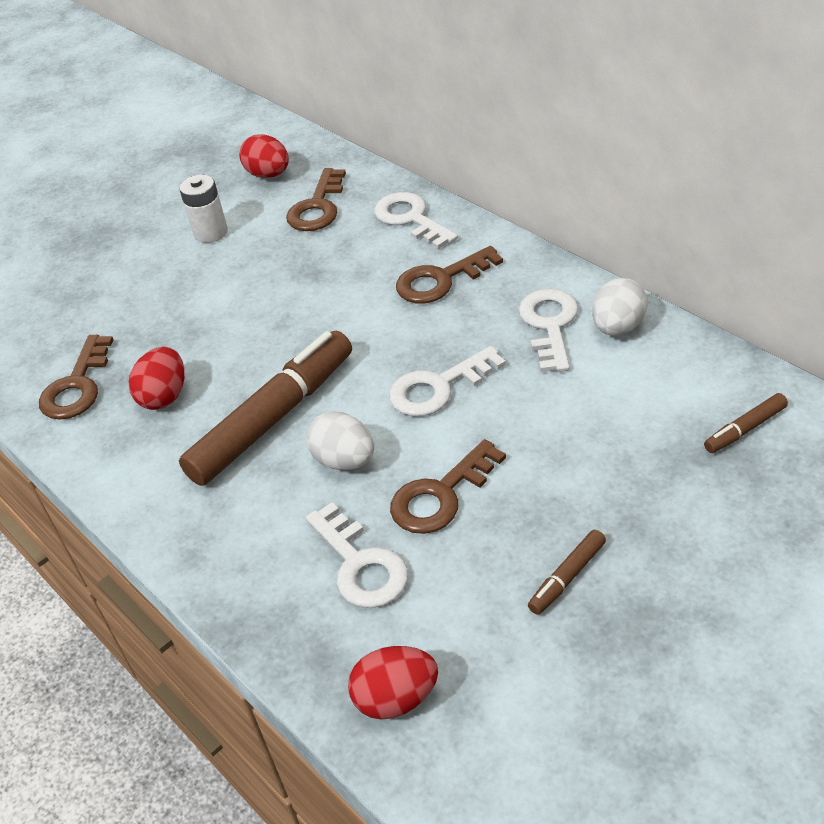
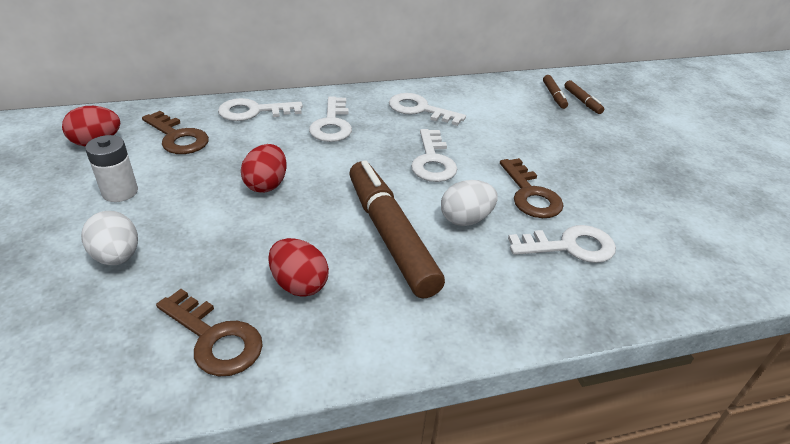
camera: 70 degrees left, 5 degrees down
red egg [348,646,438,719] -> red egg moved to [241,144,287,193]
brown key [396,246,503,303] -> white key [309,96,352,142]
brown marker [528,530,606,615] -> brown marker moved to [565,80,604,114]
white egg [592,278,648,336] -> white egg moved to [81,211,138,265]

